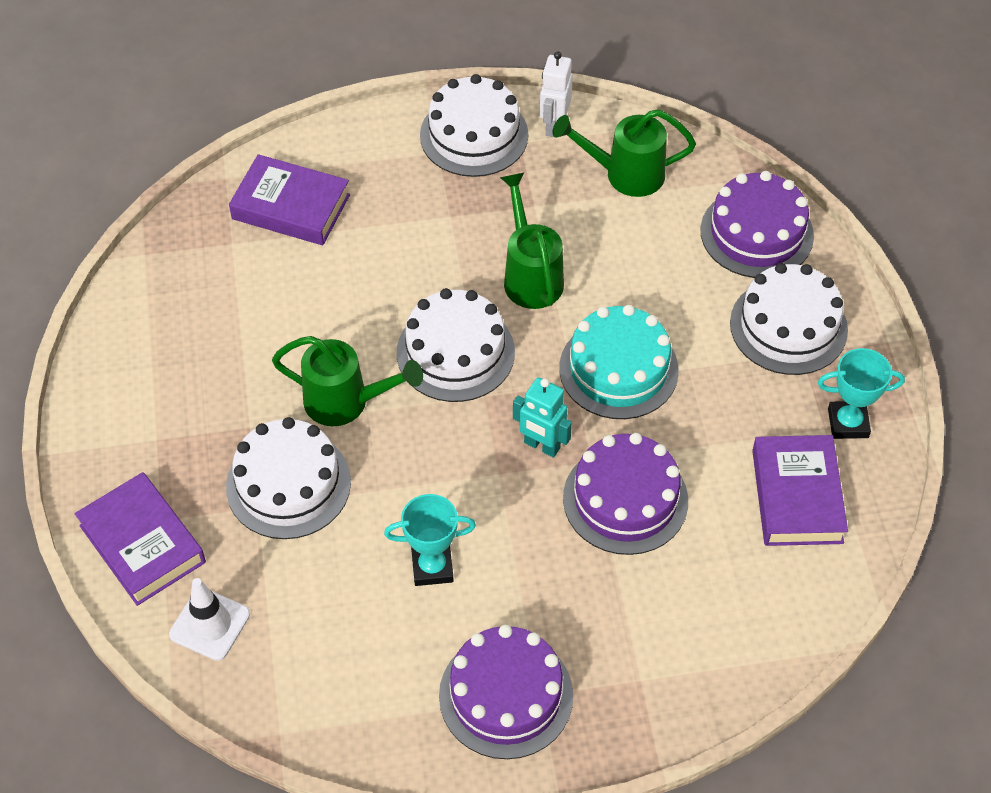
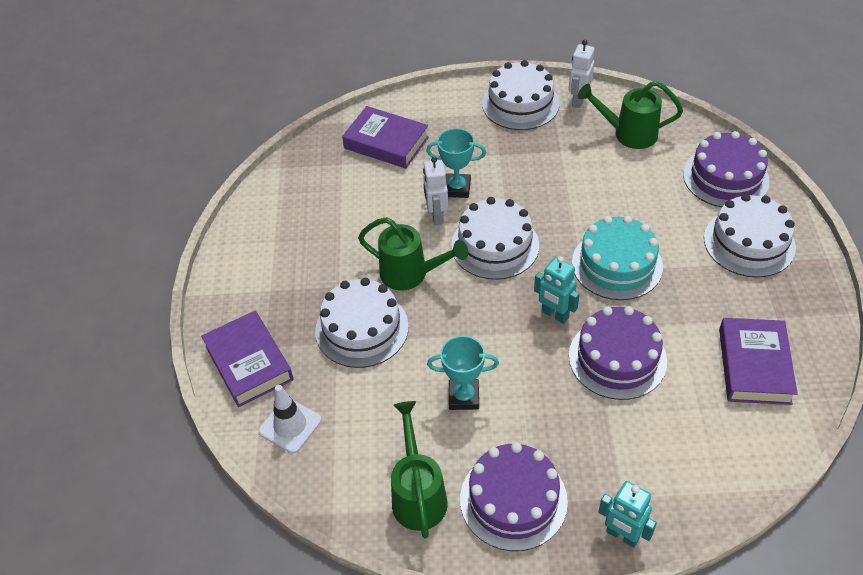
camera: 10 degrees right, 5 degrees down
green watering can [500,172,564,309] -> green watering can moved to [391,401,448,538]
turquoise trophy [818,348,905,439] -> turquoise trophy moved to [426,128,486,198]
none -> white robot [423,157,448,225]
none -> turquoise robot [598,481,657,548]

